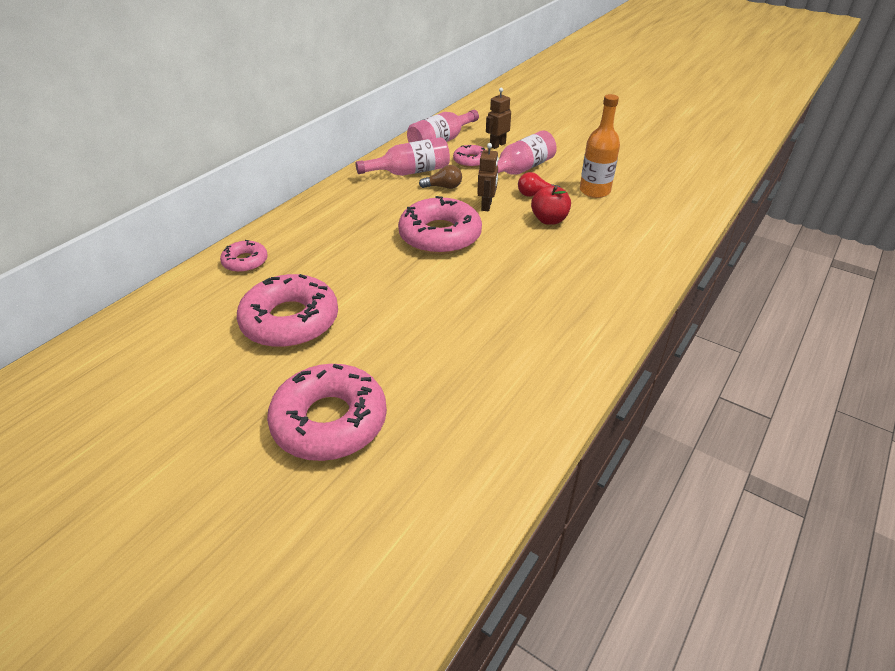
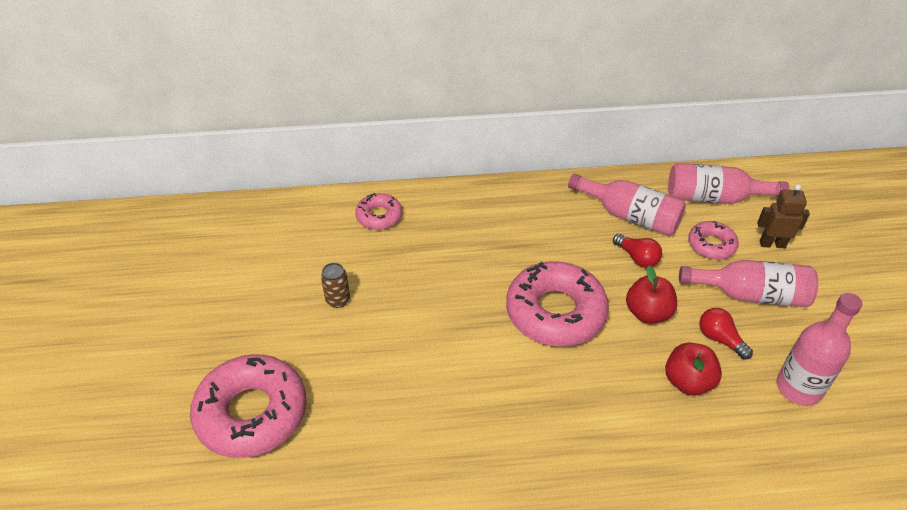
camera: 50 degrees right, 5 degrees up
pink donut [237,274,338,348] -> brown can [321,263,350,308]
brown light bulb [419,165,462,189] -> red light bulb [613,234,662,268]
brown robot [477,143,499,211] -> red apple [626,266,677,324]
orange bottle [580,94,620,198] -> pink bottle [776,293,862,406]

